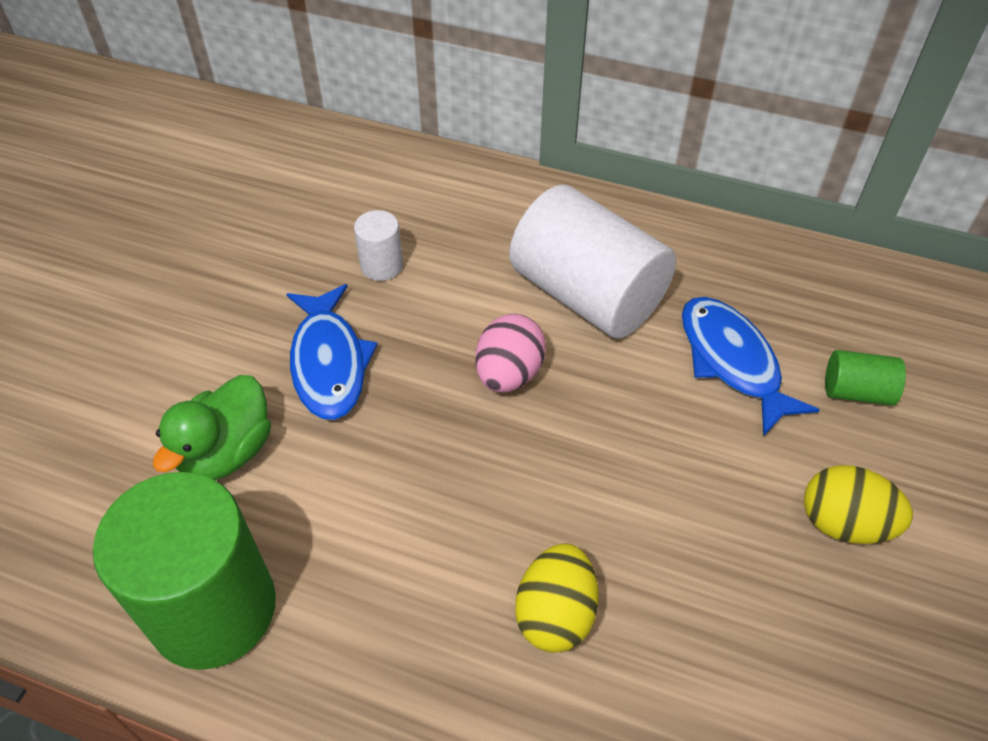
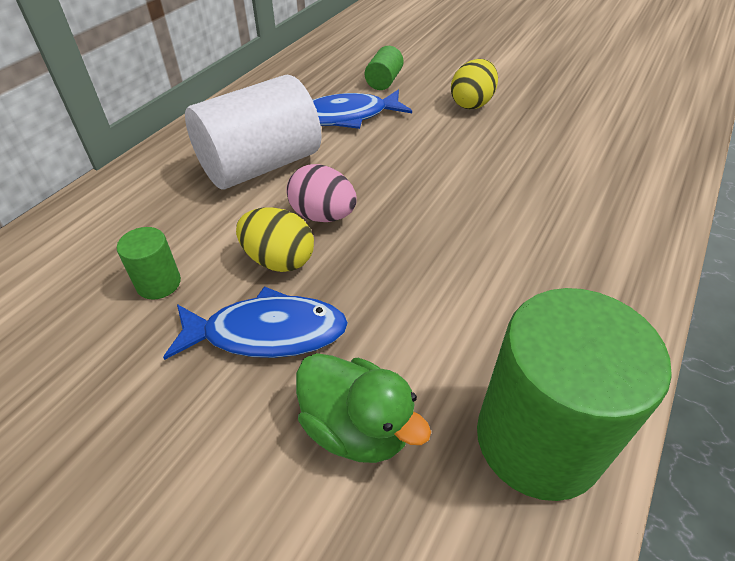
camera: 80 degrees left, 5 degrees down
white cylinder [354,210,403,281] -> green cylinder [117,227,181,300]
yellow egg [515,543,599,653] -> yellow egg moved to [236,208,314,272]

